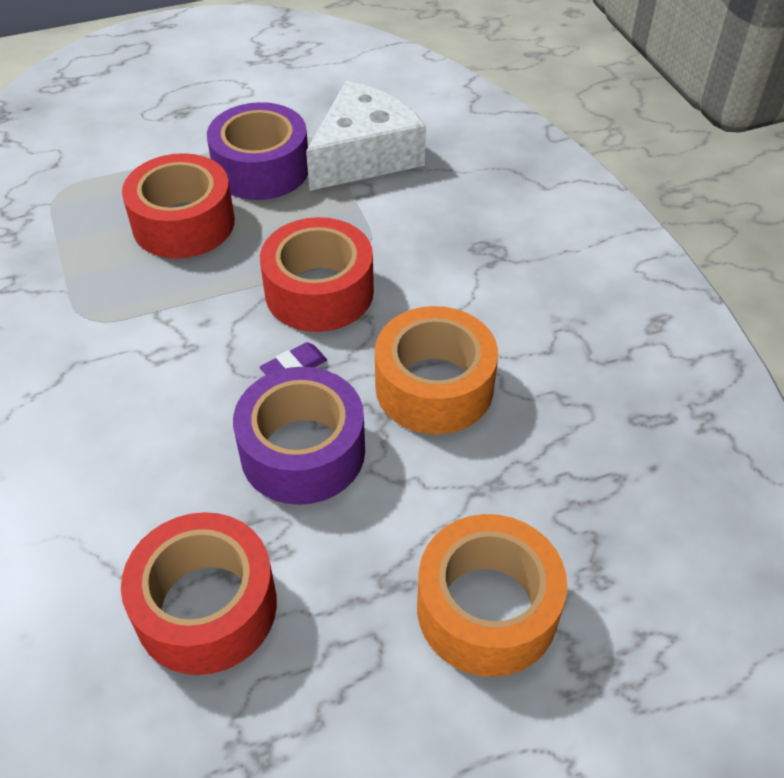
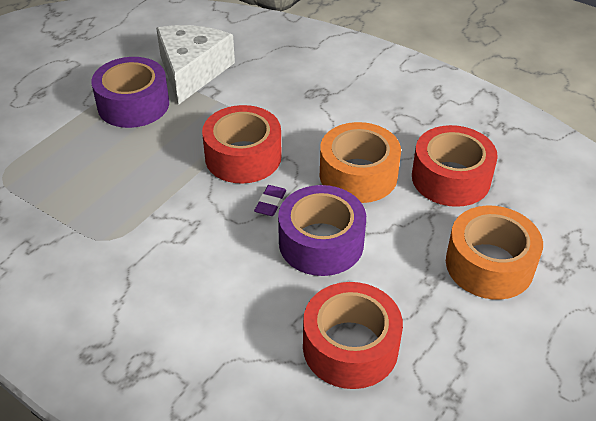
camera: 35 degrees left, 5 degrees down
red tape [122,153,235,258] -> red tape moved to [412,125,498,207]

